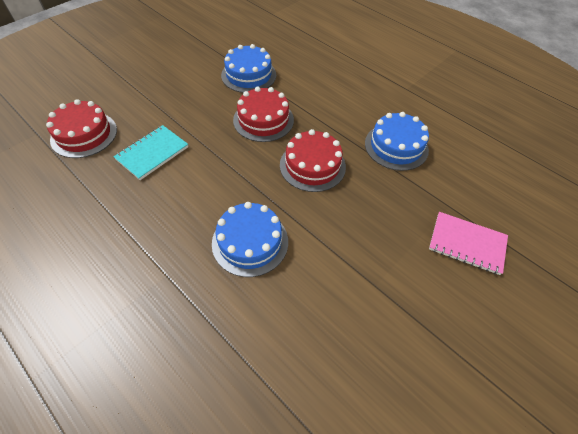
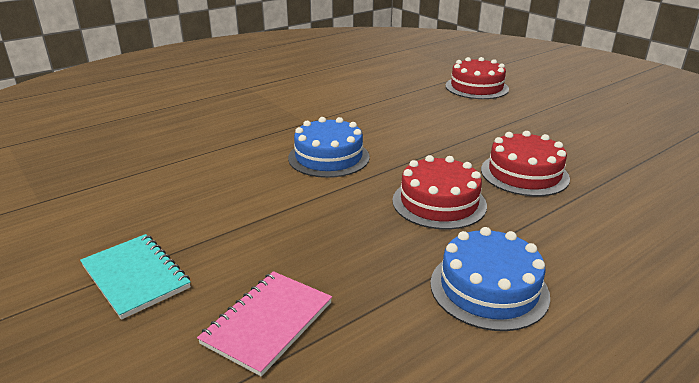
camera: 100 degrees right, 25 degrees down
turquoise notebook [114,125,188,180] -> turquoise notebook moved to [80,234,191,320]
blue cake [221,44,276,93] -> none

